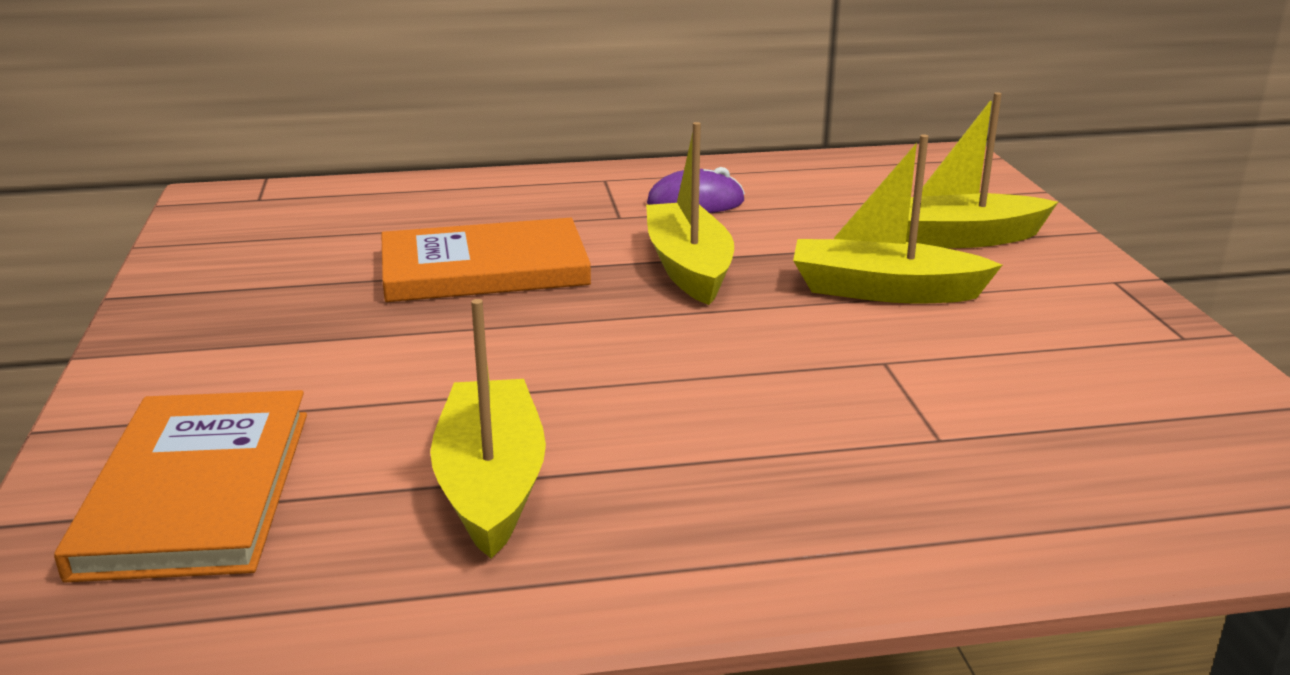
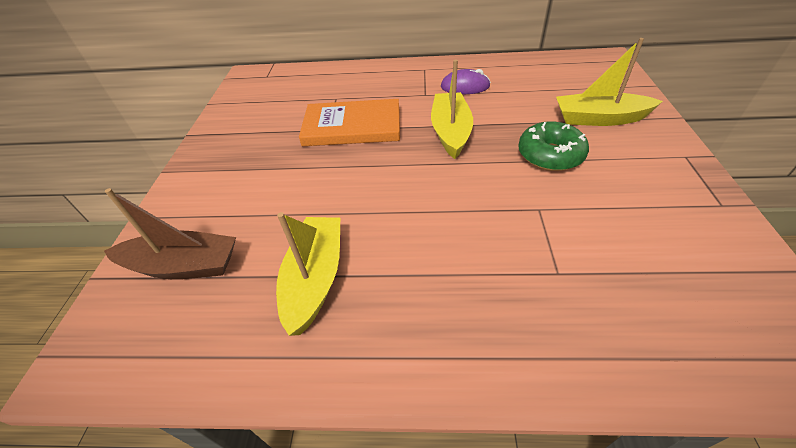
camera: 15 degrees right, 20 degrees up
orange book [54,390,307,582] -> brown boat [104,188,236,279]
yellow boat [793,135,1002,303] -> green donut [518,121,589,171]

